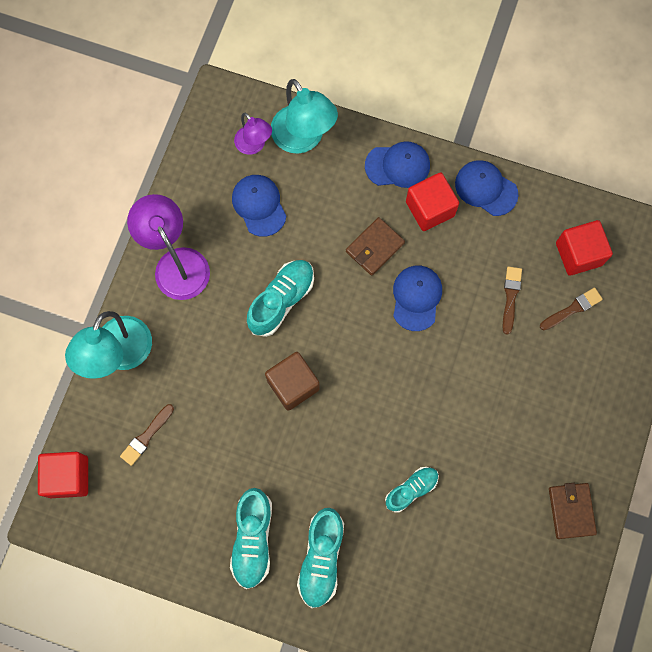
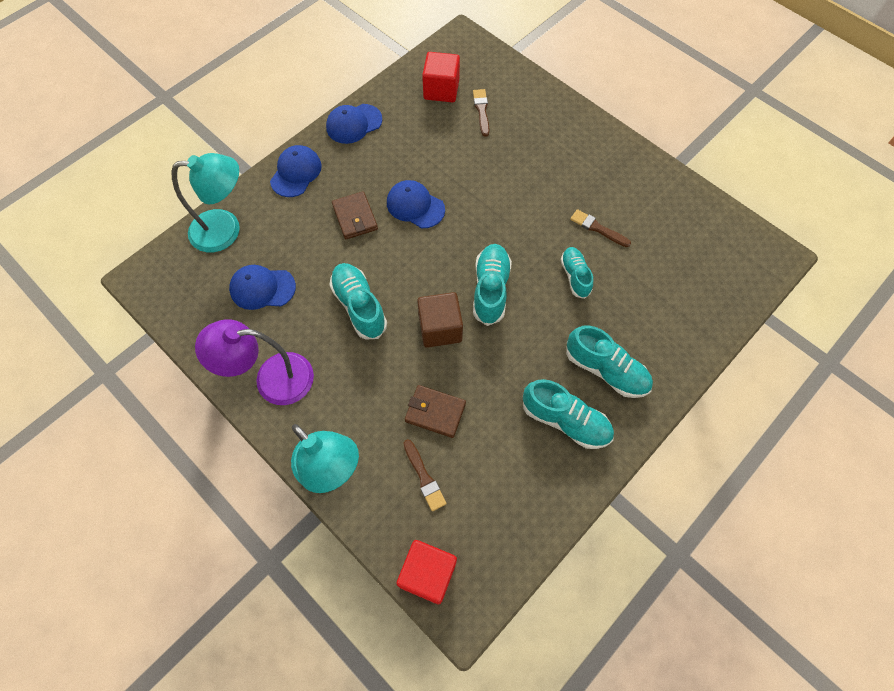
camera: 65 degrees left, 10 degrees down
purple lamp [234,113,272,155] -> none
red cube [406,172,459,231] -> none
brown brush [503,267,522,335] -> brown brush moved to [570,209,631,247]
brown wallet [549,483,597,539] -> brown wallet moved to [405,385,466,438]
none -> turquoise shoe [473,244,512,326]

